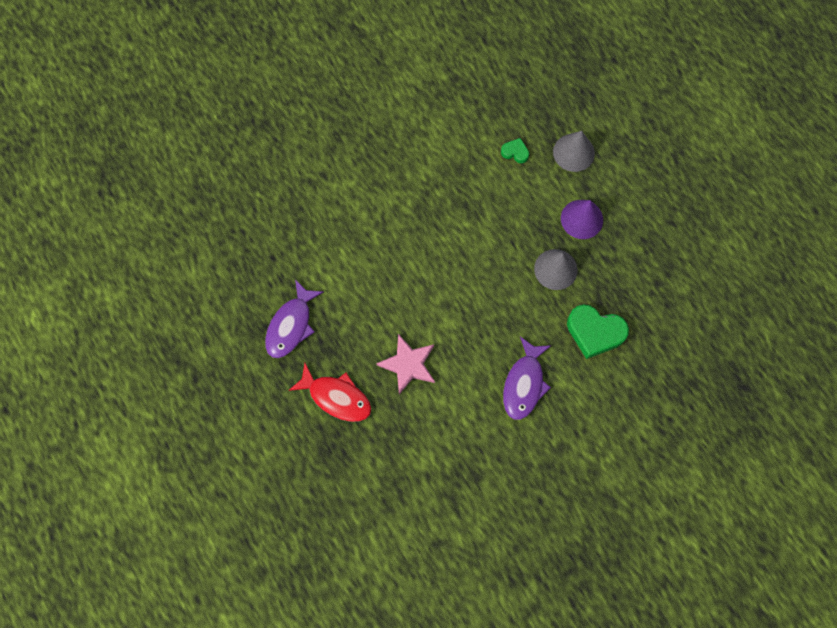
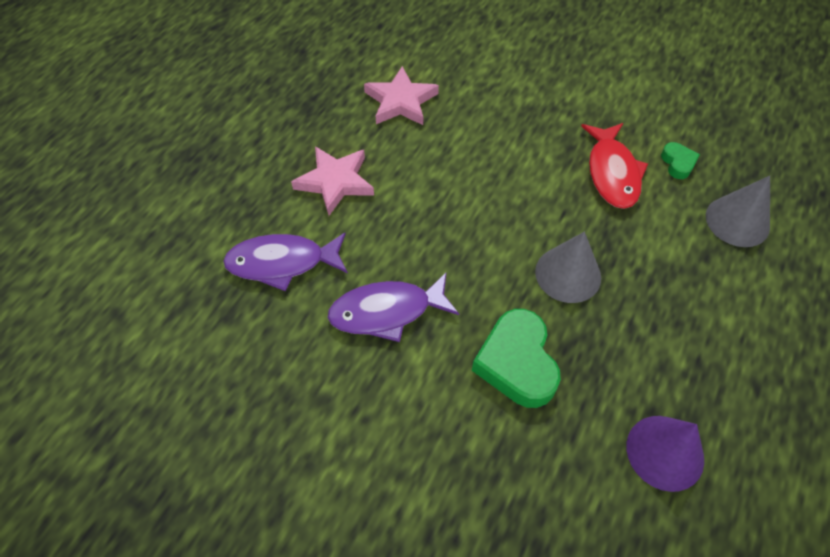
camera: 60 degrees right, 15 degrees down
purple fish [265,279,324,358] -> purple fish moved to [223,233,348,291]
red fish [288,363,371,422] -> red fish moved to [581,123,648,209]
purple cone [561,200,603,239] -> purple cone moved to [626,416,704,492]
none -> pink star [364,66,439,125]

